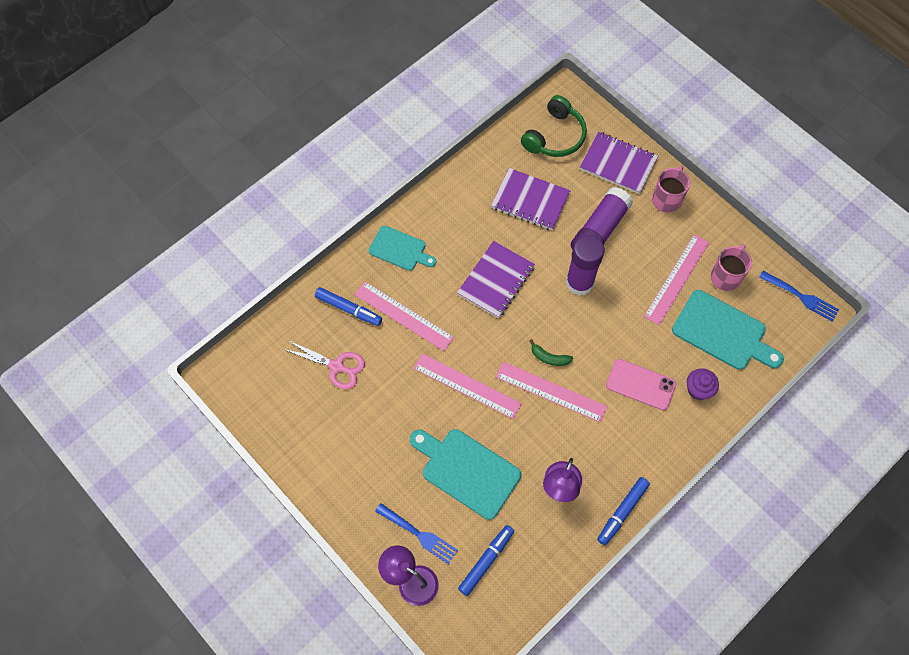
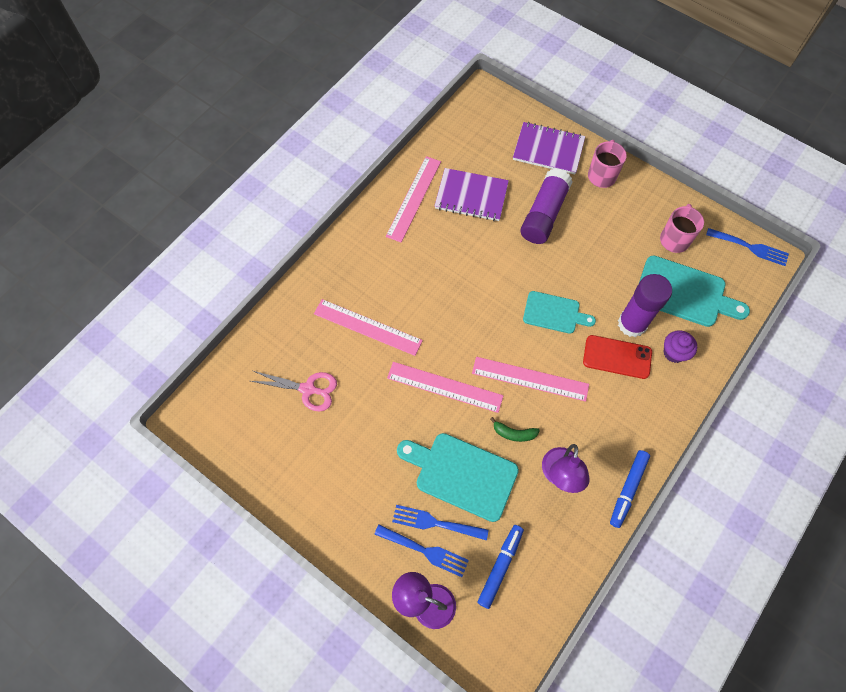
camera: 10 degrees left, 0 degrees up
blue marker [315,287,382,326] -> none
turquoise cutting board [369,226,436,271] -> turquoise cutting board moved to [523,291,596,334]
purple notebook [457,241,535,318] -> none
green headphones [521,95,587,157] -> none
green banana [529,339,573,366] -> green banana moved to [490,417,540,442]
purple glue stick [566,235,605,296] -> purple glue stick moved to [618,274,672,337]
pink phone [606,359,676,410] -> red phone [583,335,652,379]
pink ruler [644,234,709,325] -> pink ruler moved to [386,156,441,242]
none -> blue fork [392,505,489,541]

